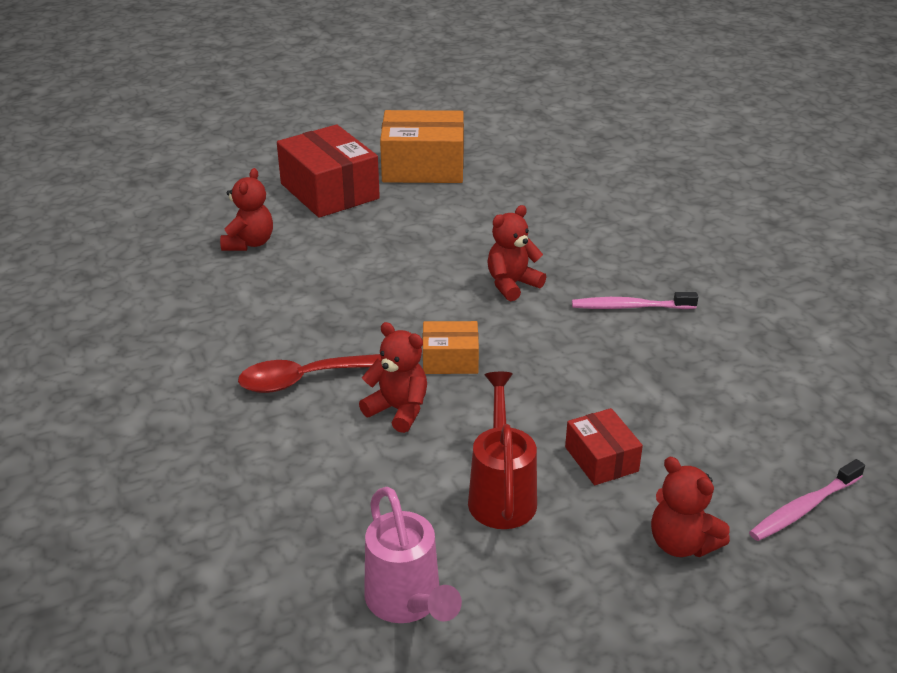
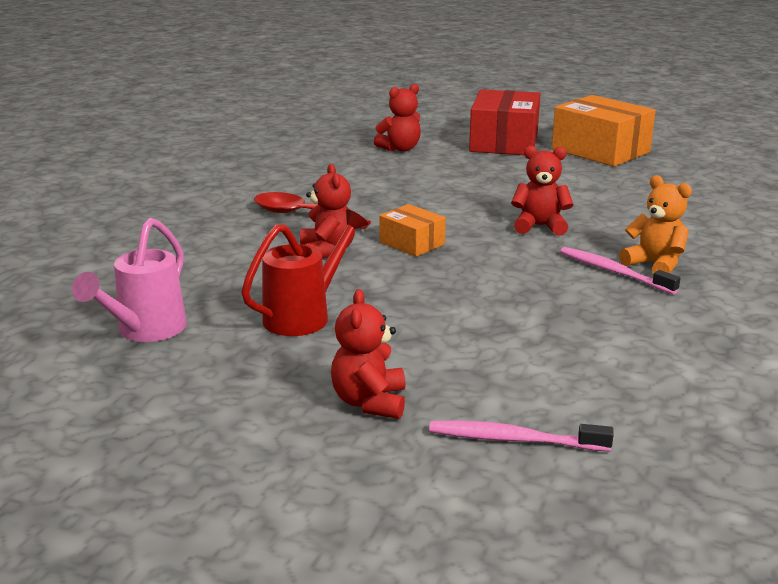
camera: 45 degrees right, 10 degrees down
red box [565,408,643,485] -> none
none -> orange teddy bear [619,175,692,274]

